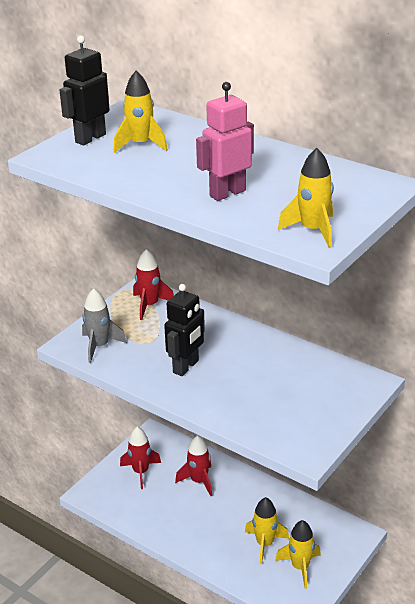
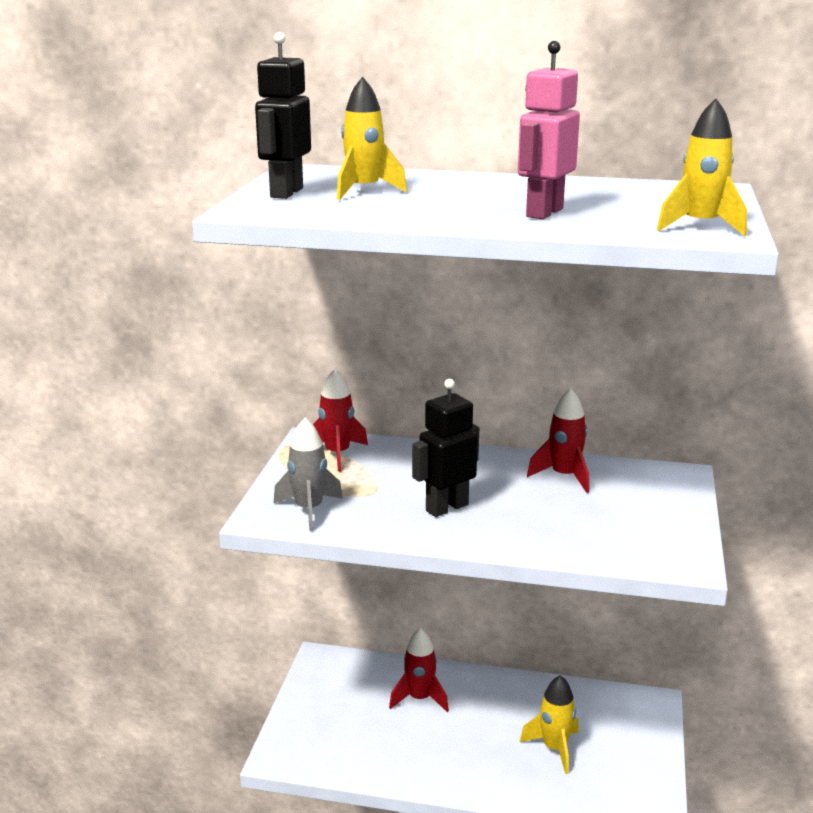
camera: 25 degrees left, 10 degrees down
red rocket [120,427,161,489] -> red rocket moved to [527,388,589,493]
black robot [164,284,205,376] -> black robot turned 135 degrees counterclockwise [412,379,479,517]
yellow rocket [275,520,321,589] -> none

